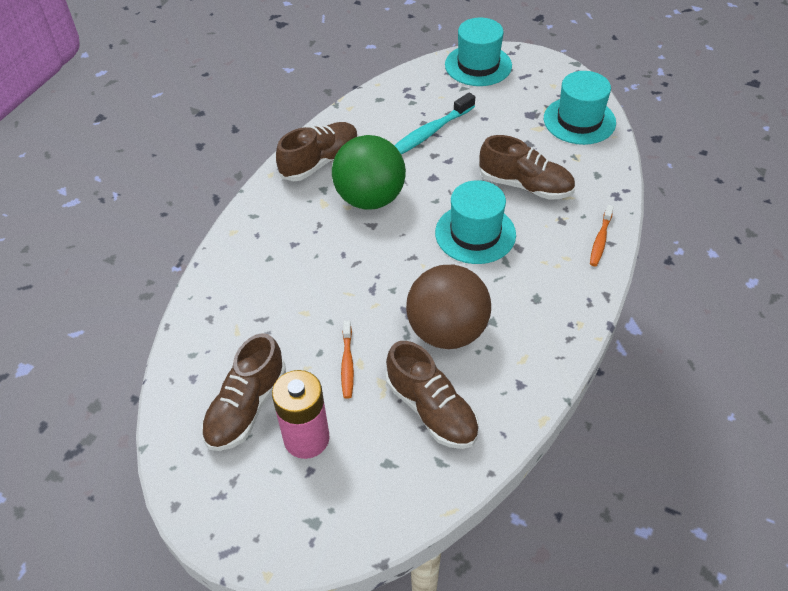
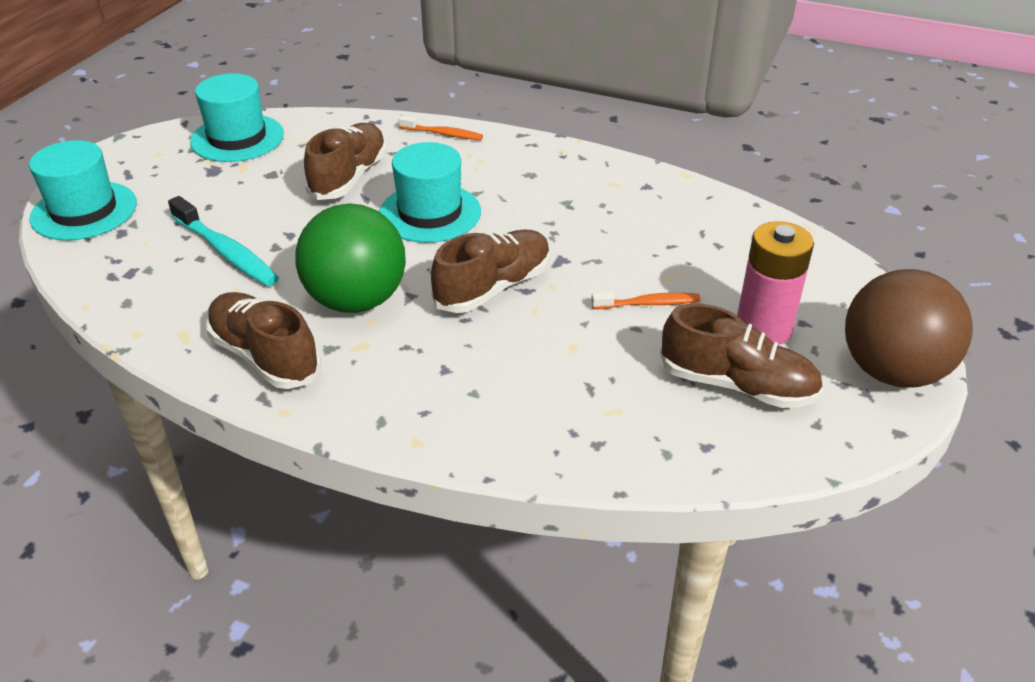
camera: 95 degrees left, 10 degrees down
brown shoe [386,341,479,449] -> brown shoe moved to [431,229,550,313]
brown ball [406,265,491,349] -> brown ball moved to [845,269,973,388]

